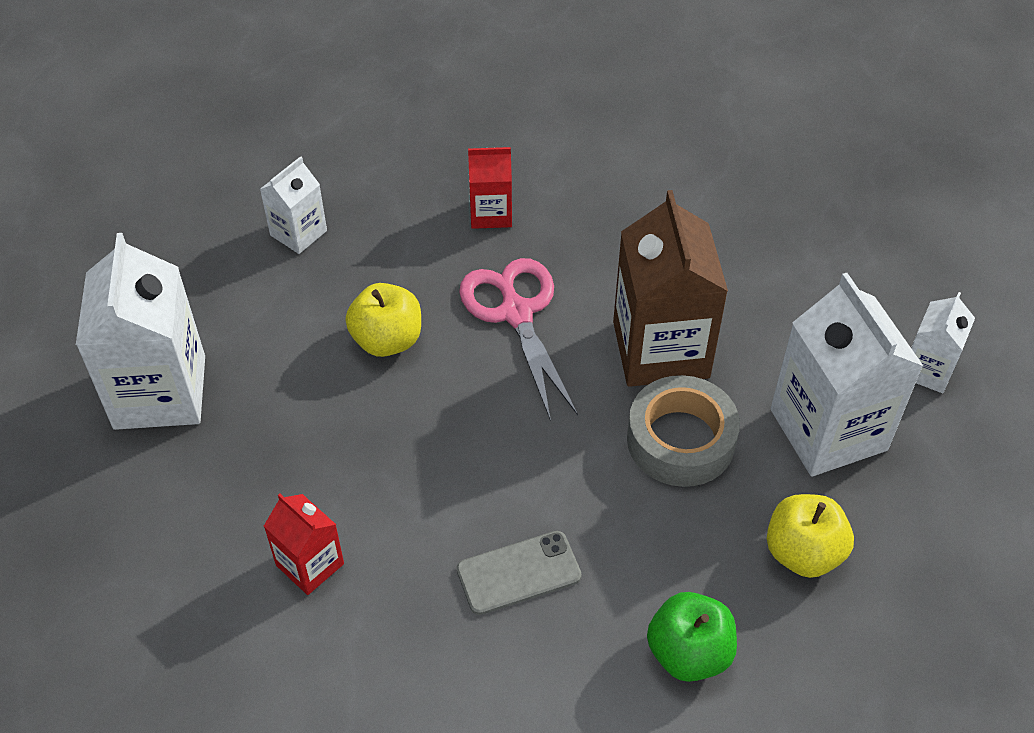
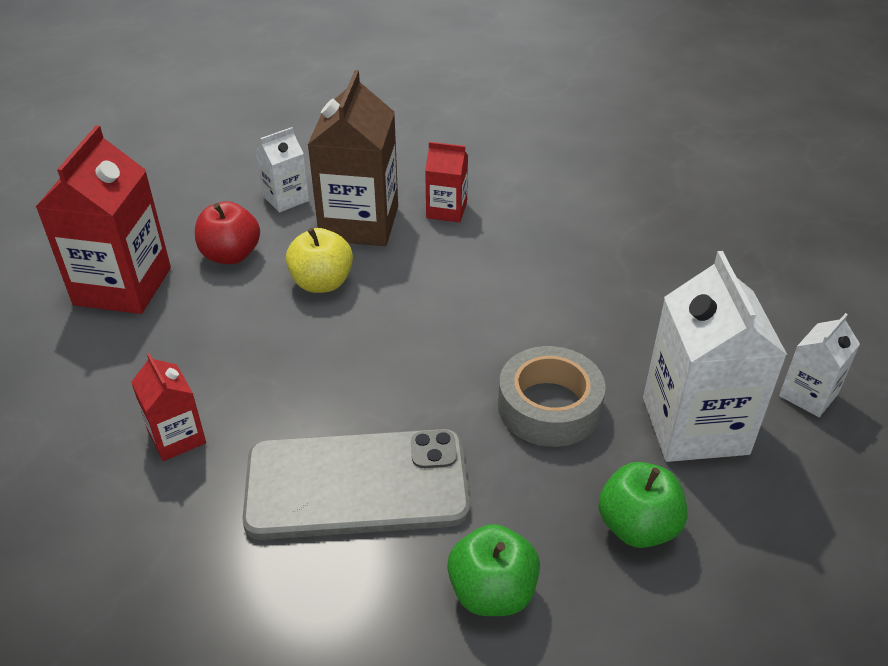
camera: 15 degrees right, 10 degrees down
white carton [76,233,205,430] -> red carton [36,125,171,314]
grey phone [457,531,582,615] -> grey phone [242,429,470,540], size x1.95
pink scissors [459,258,578,421] -> none
brown carton [613,190,728,387] -> brown carton moved to [308,70,398,246]
yellow apple [767,494,854,578] -> green apple [598,462,687,548]
none -> red apple [195,201,260,264]

